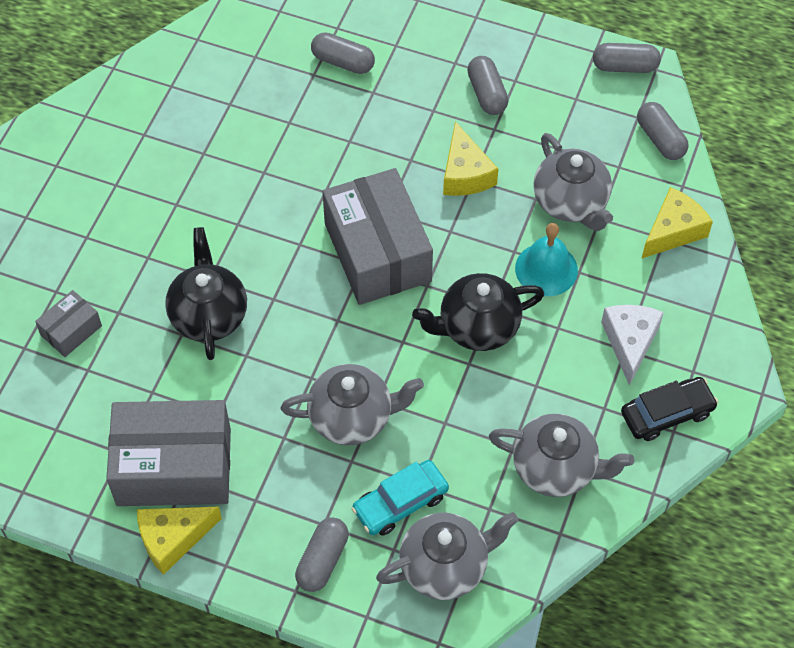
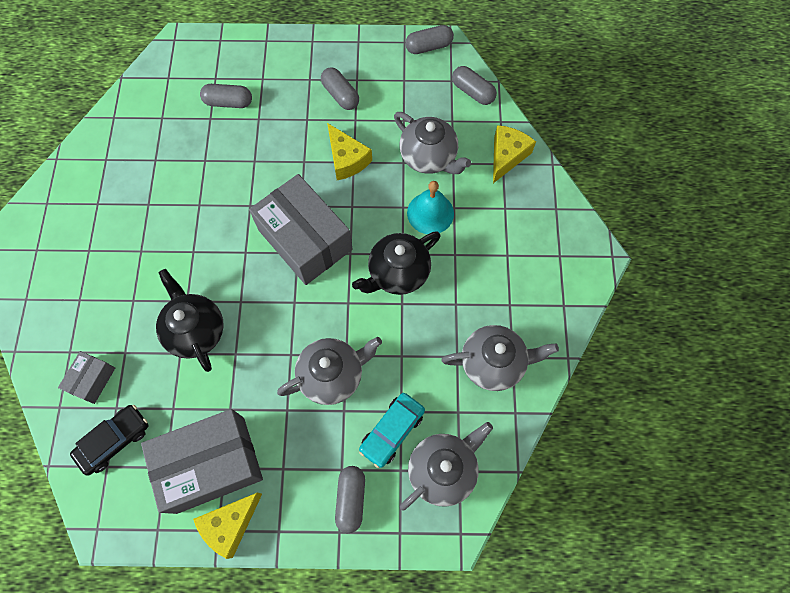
camera: 20 degrees left, 10 degrees up
white cheese [601,305,664,386] -> none
black car [621,377,718,441] -> black car moved to [70,405,148,476]

